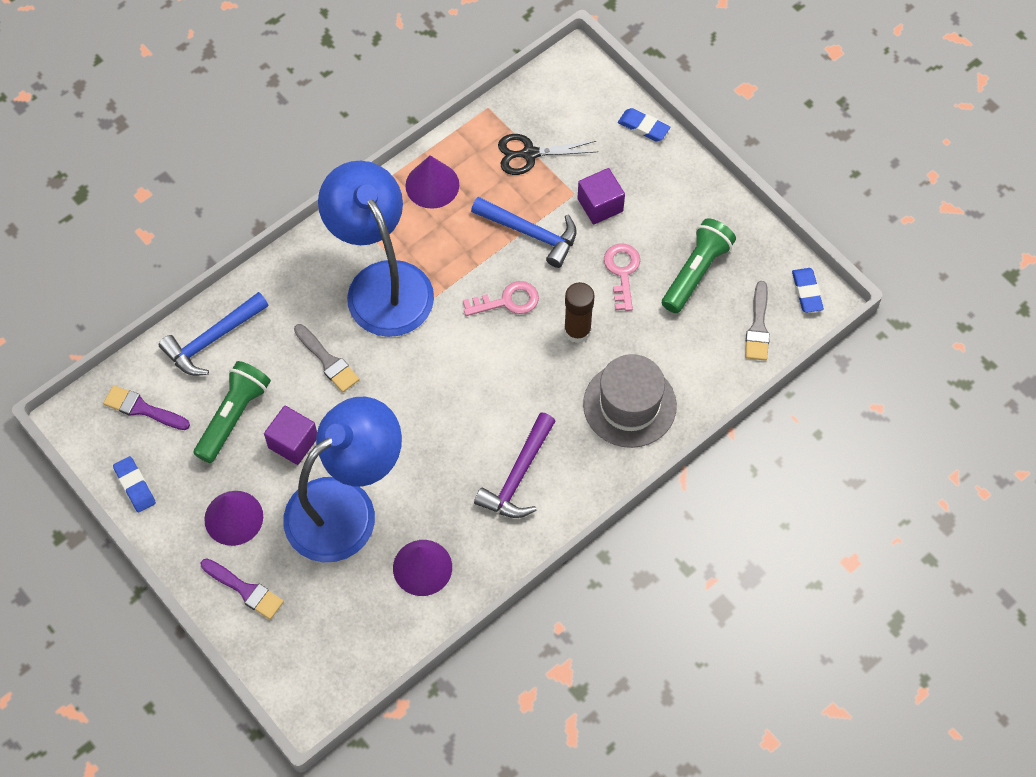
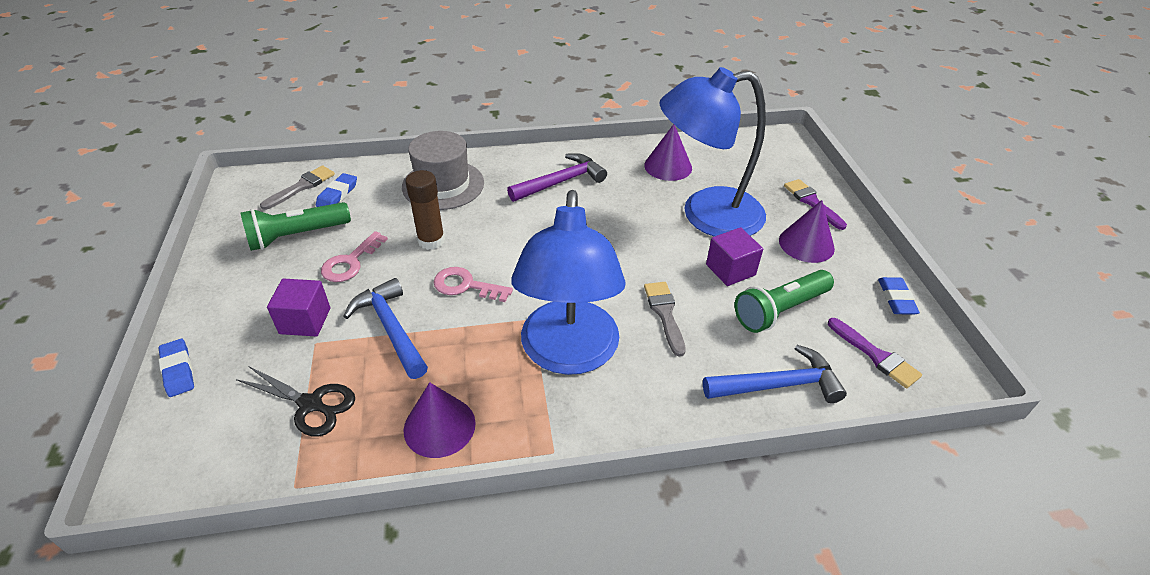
camera: 150 degrees left, 20 degrees down
blue eraser [792,268,824,313] -> blue eraser moved to [316,173,357,207]

